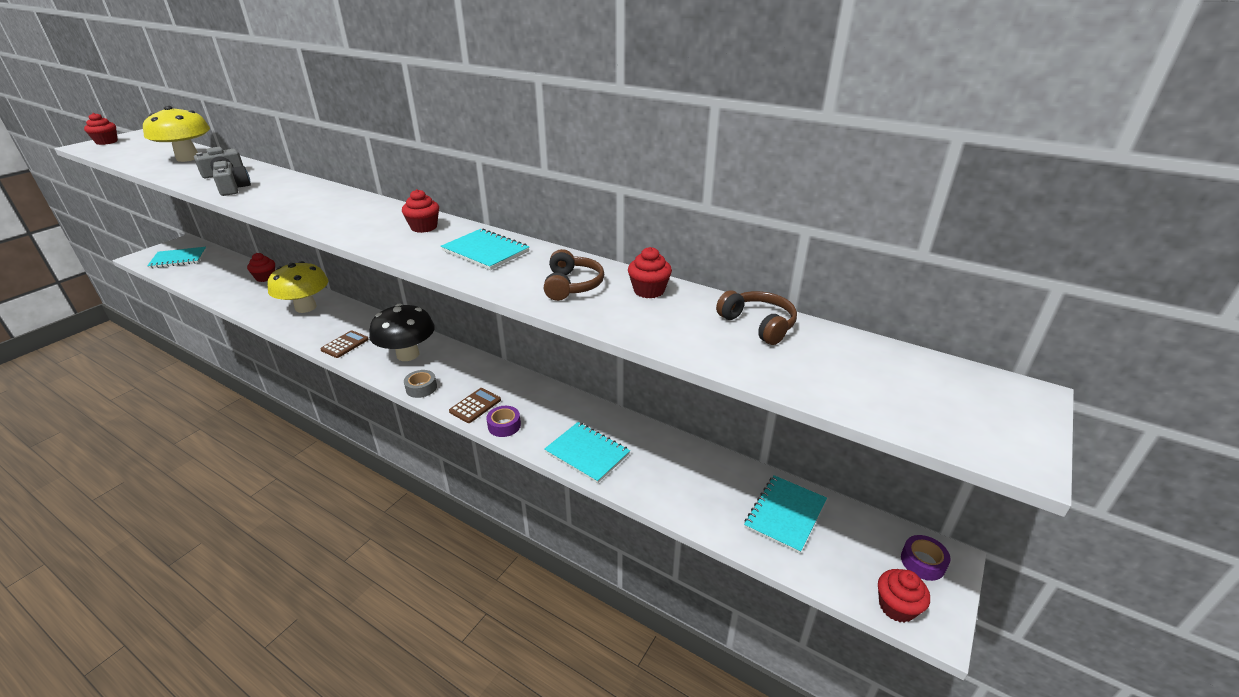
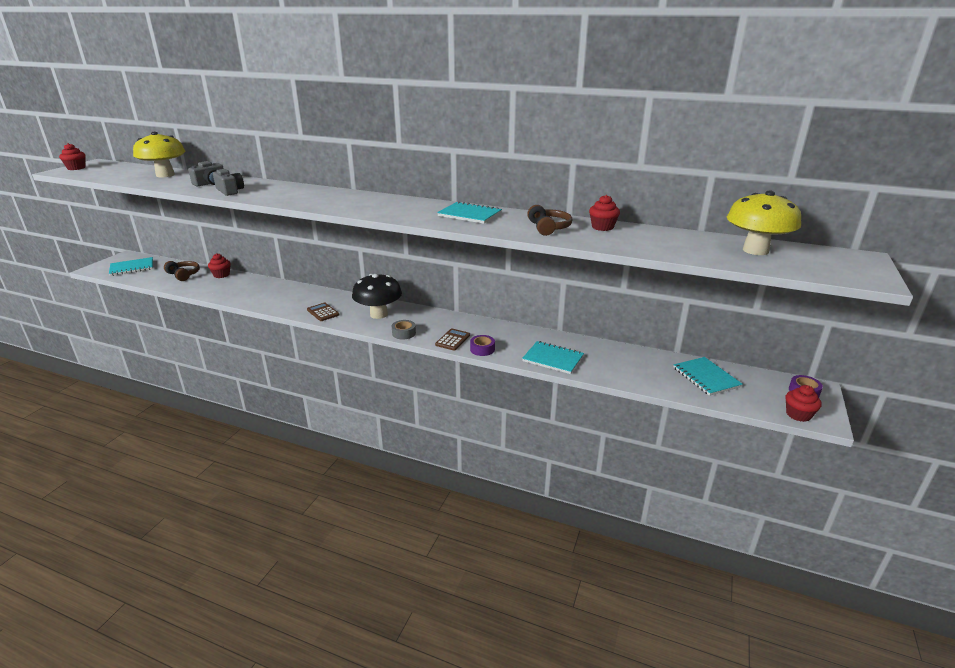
camera: 10 degrees left, 5 degrees down
yellow mushroom [267,261,328,313] -> yellow mushroom moved to [727,190,801,255]
brown calculator [320,330,369,358] -> brown calculator turned 60 degrees counterclockwise [307,303,339,321]
red cupcake [402,189,439,233] -> none
brown headphones [716,290,797,345] -> brown headphones moved to [164,261,200,281]
turquoise notebook [744,475,827,554] -> turquoise notebook turned 45 degrees counterclockwise [673,357,743,396]

